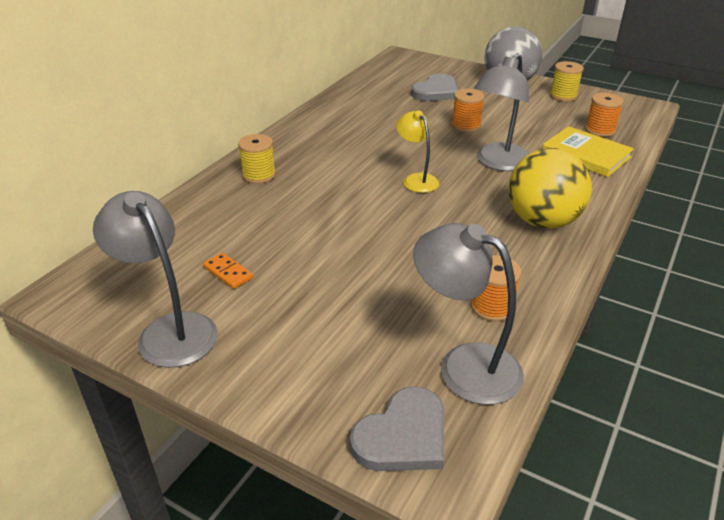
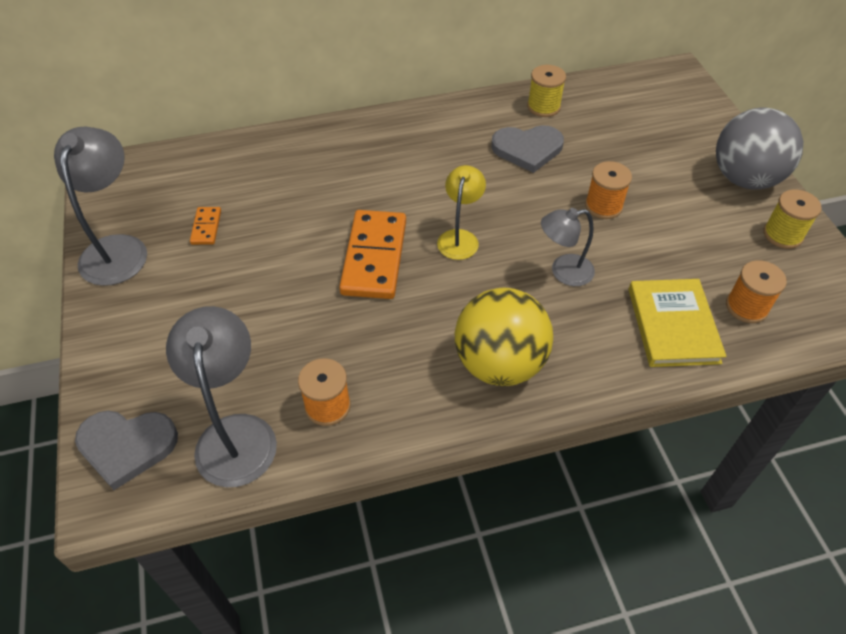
camera: 45 degrees right, 15 degrees up
yellow spool [238,134,276,184] -> yellow spool moved to [527,65,566,117]
grey heart [411,74,458,101] -> grey heart moved to [491,125,564,173]
grey lamp [474,53,529,171] -> grey lamp [541,208,595,286], size x0.62
none -> orange domino [339,210,406,299]

